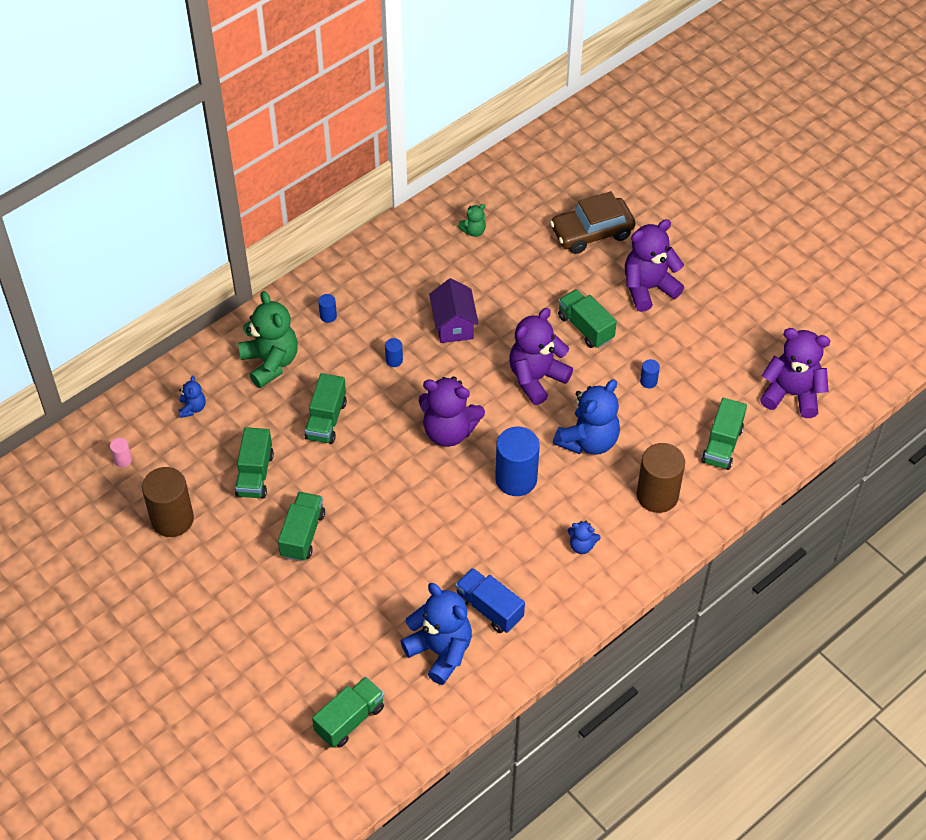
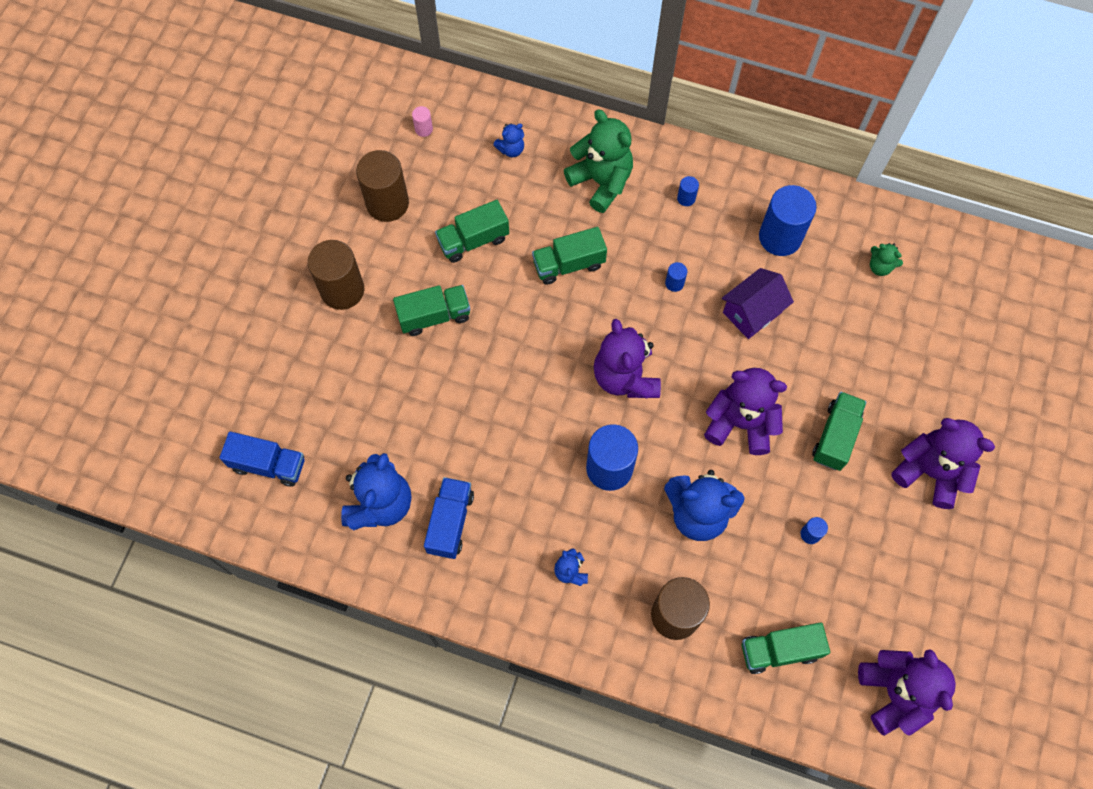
camera: 60 degrees right, 15 degrees up
green teddy bear [238,291,298,388] -> green teddy bear turned 75 degrees counterclockwise [564,110,633,213]
green truck [312,677,384,748] -> blue truck [220,432,305,487]
brown car [550,191,635,254] -> none
none -> brown cylinder [308,240,364,310]
none -> blue cylinder [759,185,817,256]

